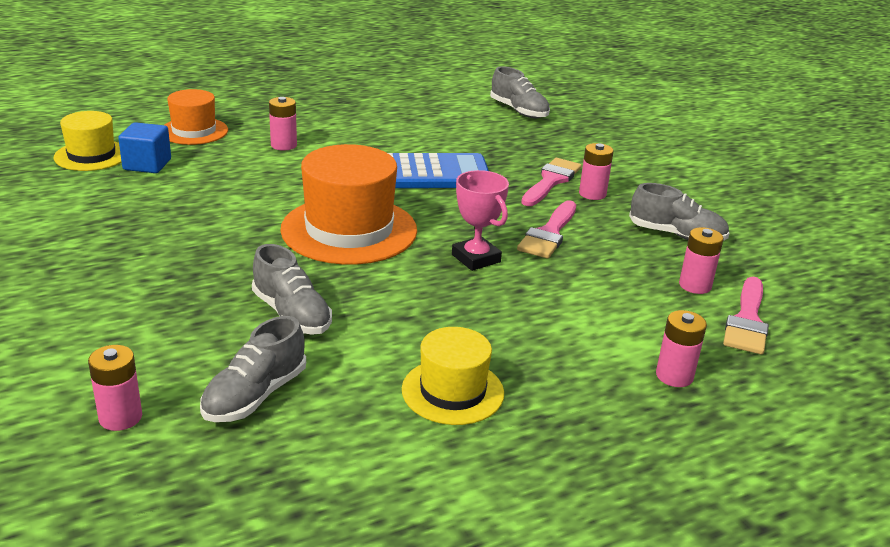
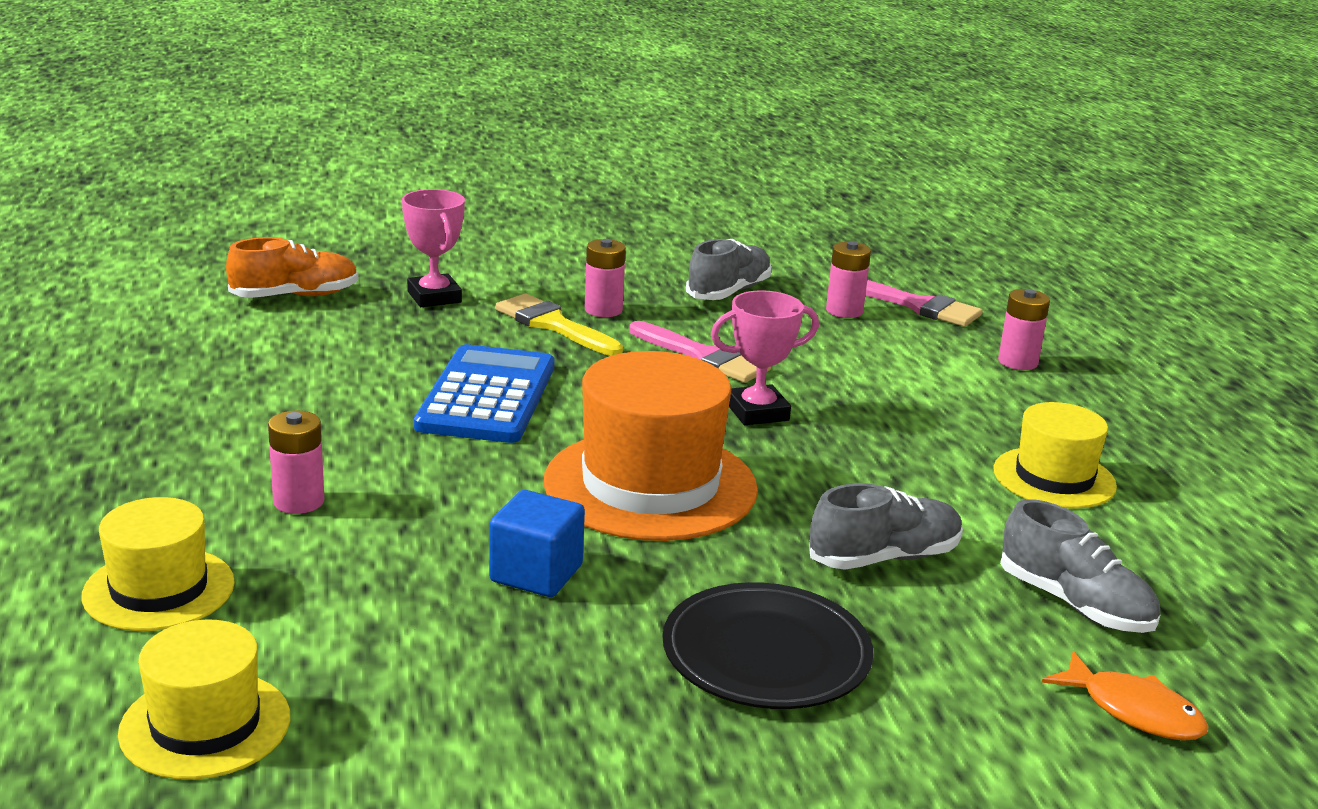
camera: 75 degrees left, 5 degrees down
pink battery [88,345,142,431] -> orange fish [1042,651,1209,741]
blue cube [118,122,171,173] -> blue cube moved to [489,490,585,597]
orange hat [164,89,228,145] -> yellow hat [81,497,235,631]
grey shoe [490,66,550,118] -> orange shoe [226,237,358,298]
pink brush [521,158,582,206] -> yellow brush [495,294,623,356]
none -> pink trophy [402,189,465,307]
none -> black plate [663,582,873,709]

